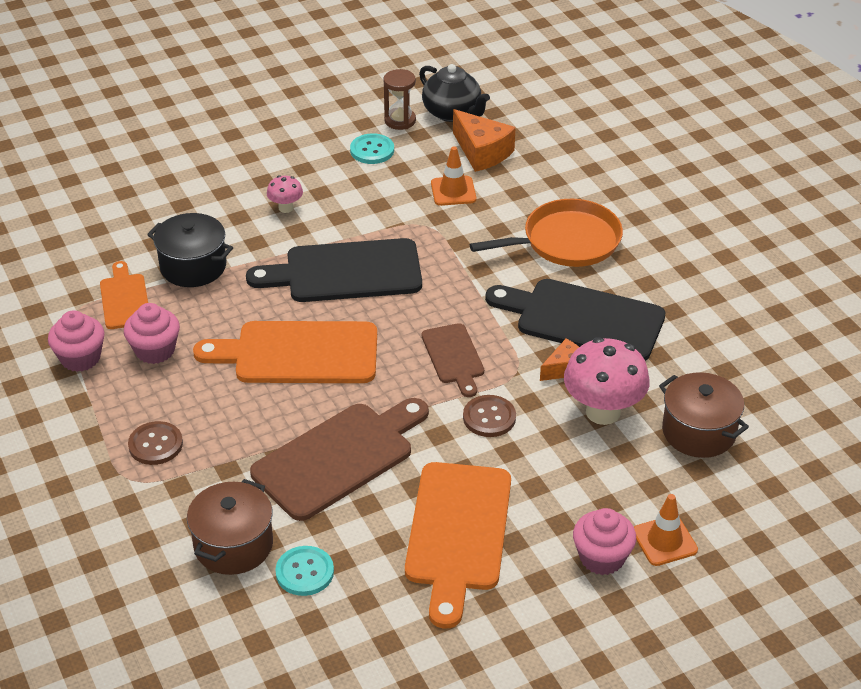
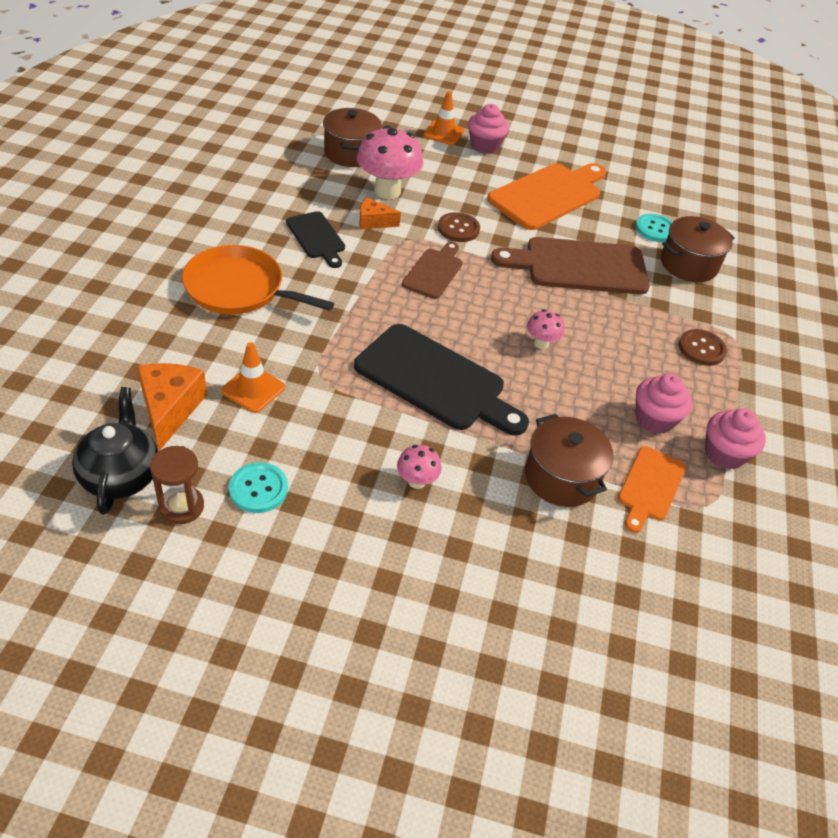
camera: 145 degrees left, 5 degrees up
black pot [147,213,233,287] -> brown pot [525,414,613,507]
orange cutting board [193,321,377,383] -> pink mushroom [527,309,564,349]
black cutting board [485,279,665,361] -> black cutting board [286,211,345,268], size x0.55

